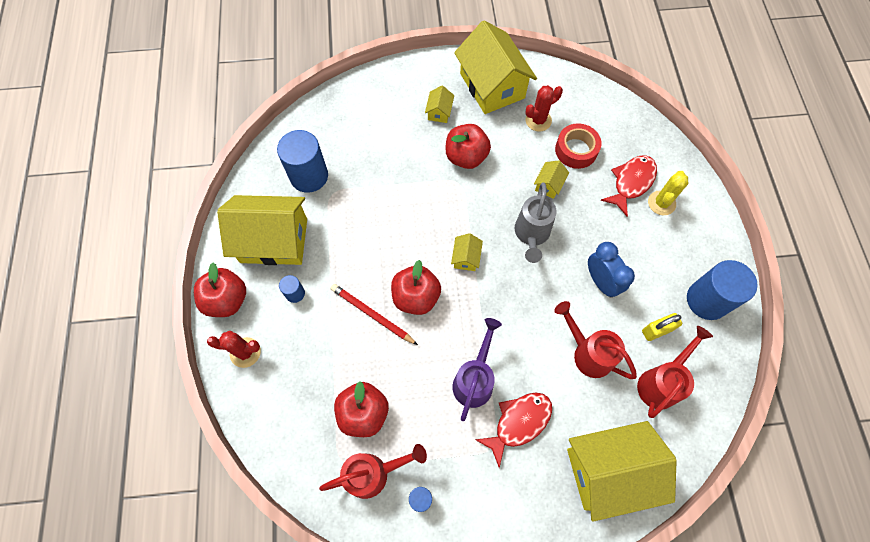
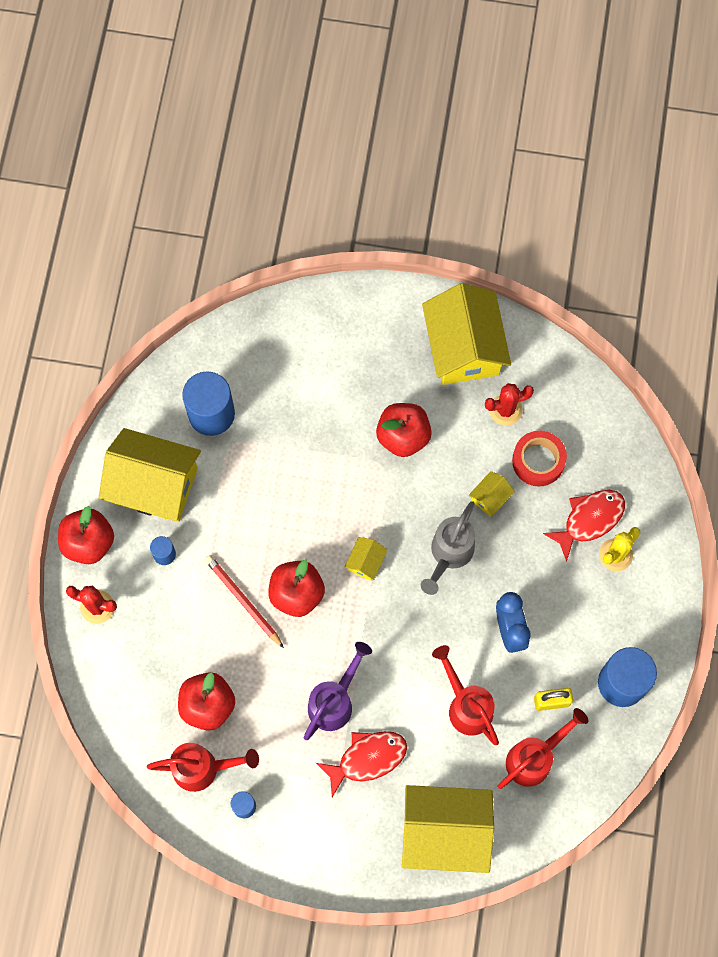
camera: 15 degrees right, 5 degrees up
yellow house [425,86,454,123] -> none

